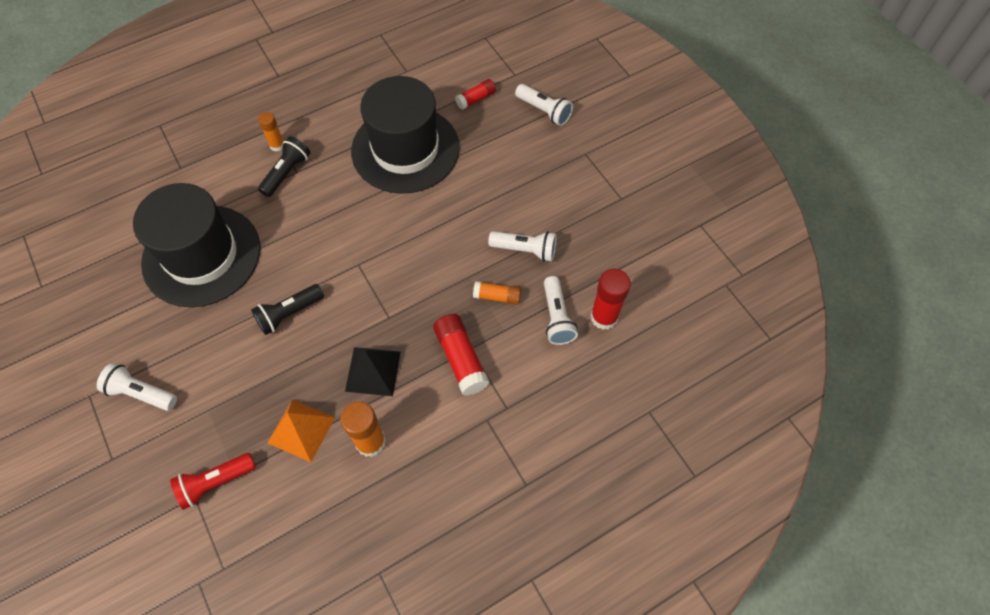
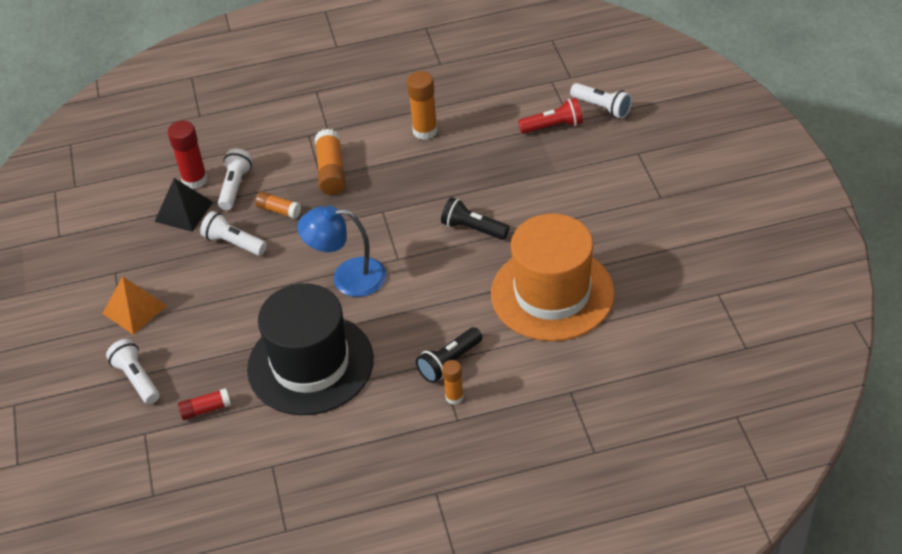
camera: 160 degrees left, 15 degrees down
white flashlight [97,363,177,411] -> white flashlight moved to [570,83,632,119]
black hat [133,183,260,307] -> orange hat [491,214,615,341]
black flashlight [251,284,324,335] -> black flashlight turned 135 degrees counterclockwise [441,197,509,240]
orange pyramid [267,399,335,462] -> orange pyramid moved to [102,277,167,335]
black pyramid [345,347,401,396] -> black pyramid moved to [155,178,213,232]
red glue stick [433,314,489,396] -> orange glue stick [315,129,346,195]
none -> blue lamp [297,206,387,297]

